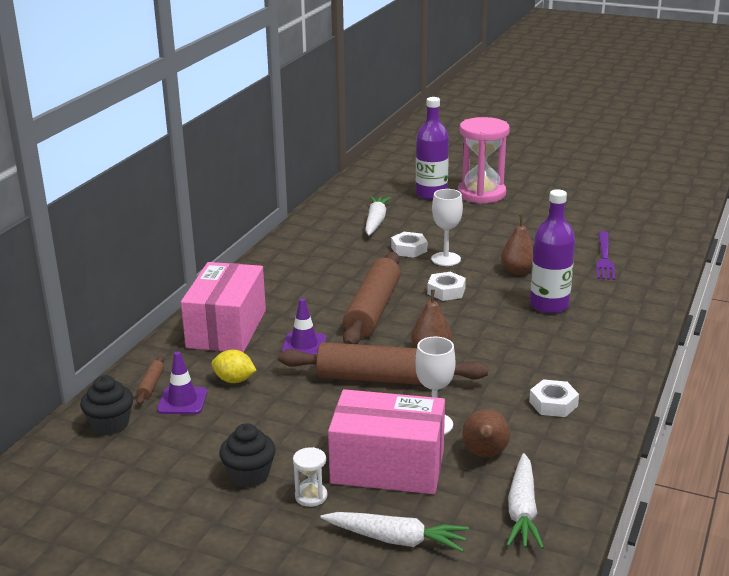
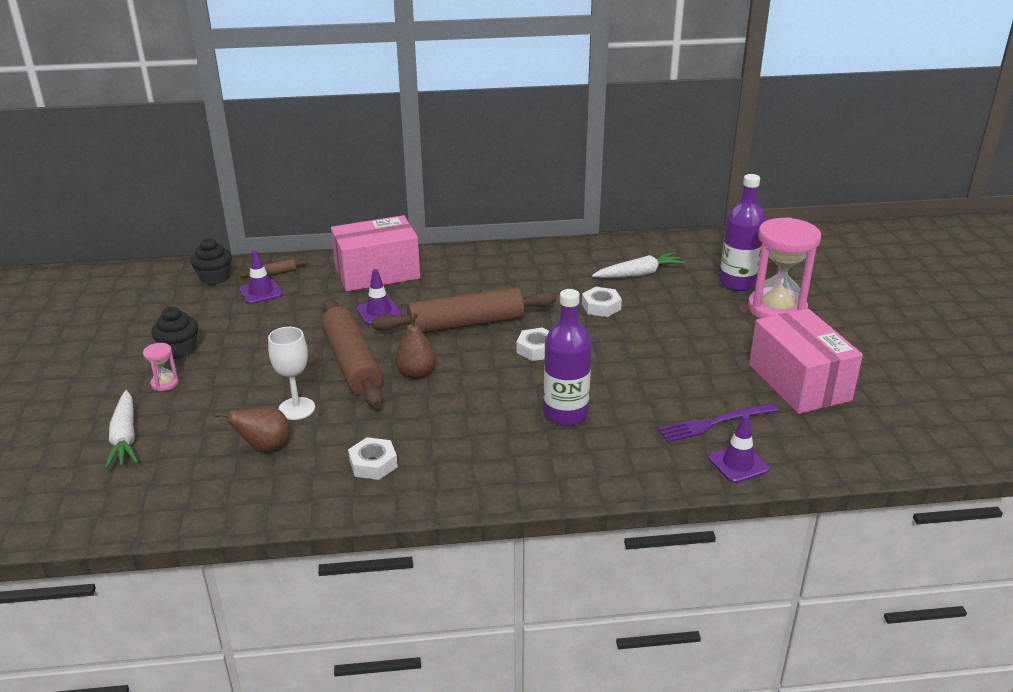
camera: 60 degrees right, 5 degrees up
yellow lemon [211,349,256,383] -> none
white hourglass [293,447,328,507] -> pink hourglass [143,343,179,391]
pink box [328,389,445,494] -> pink box moved to [749,309,863,414]
white goblet [431,189,463,266] -> none
brown pear [501,215,534,275] -> none
white carrot [507,453,544,549] -> none
none -> purple traffic cone [708,414,770,483]

